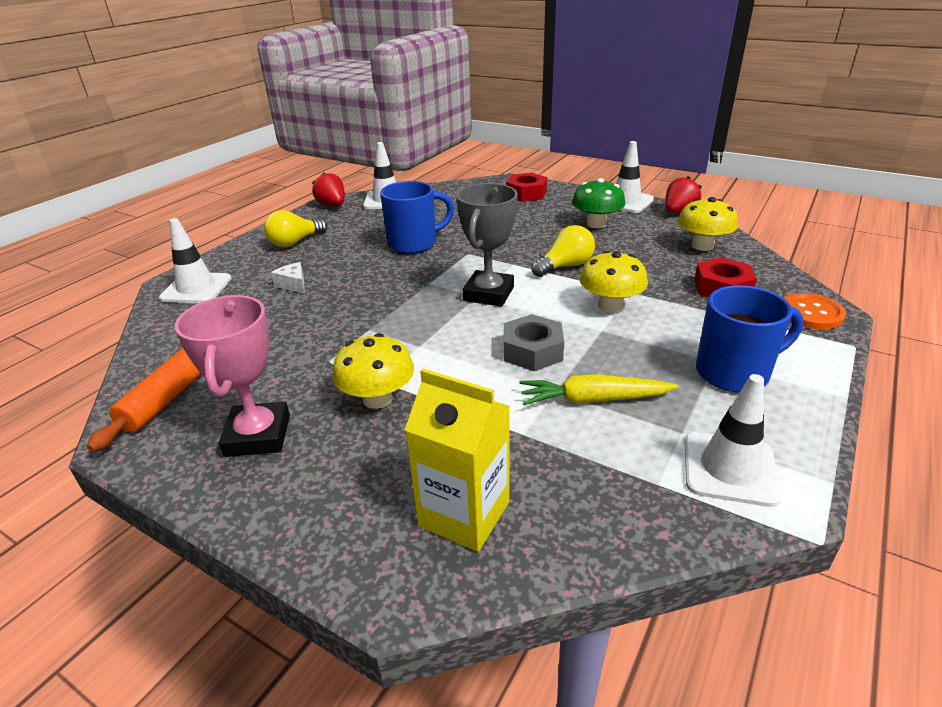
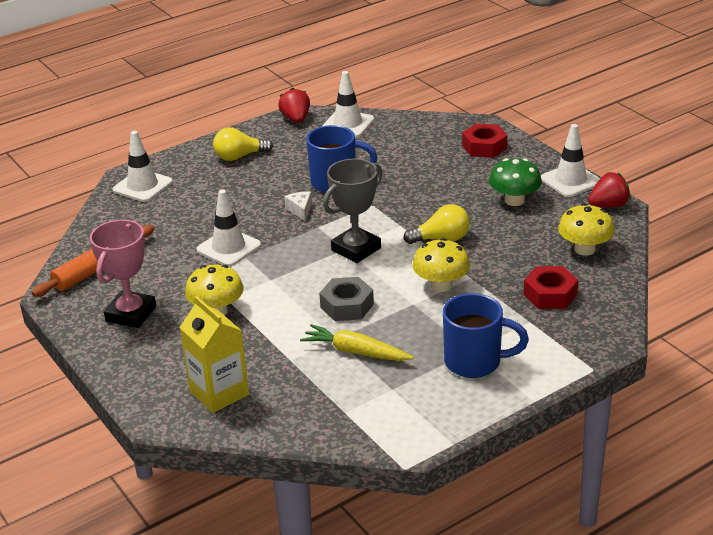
camera: 25 degrees right, 0 degrees up
white cheese [271,262,305,294] -> white cheese moved to [284,191,312,221]
white traffic cone [685,374,782,507] -> white traffic cone moved to [196,190,261,267]
orange button [784,293,846,329] -> none

